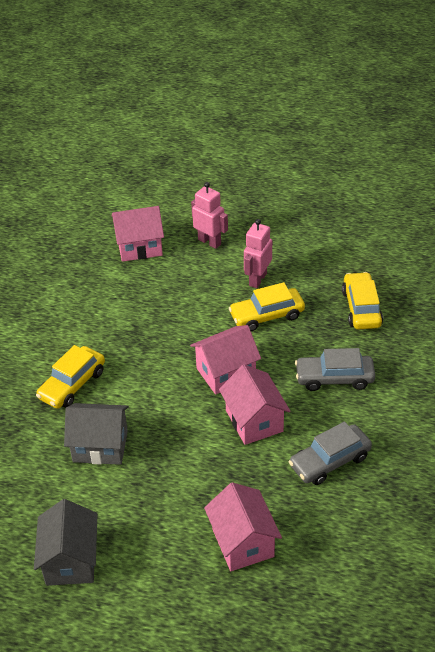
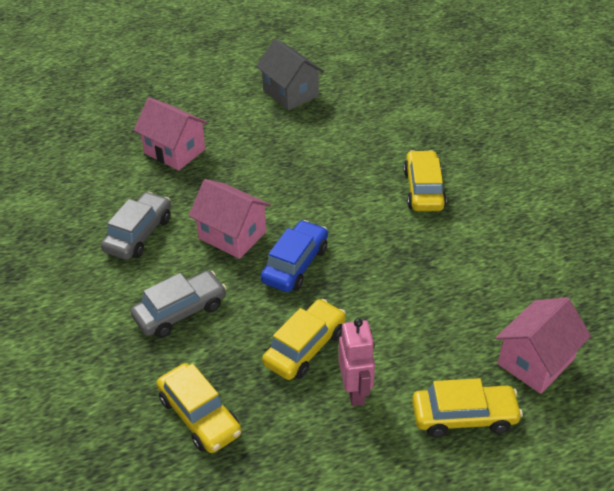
camera: 145 degrees right, 0 degrees up
grey house [64,403,129,465] -> none
pink house [190,325,261,395] -> blue car [261,220,328,292]
pink robot [191,182,228,249] -> yellow car [412,378,523,437]

